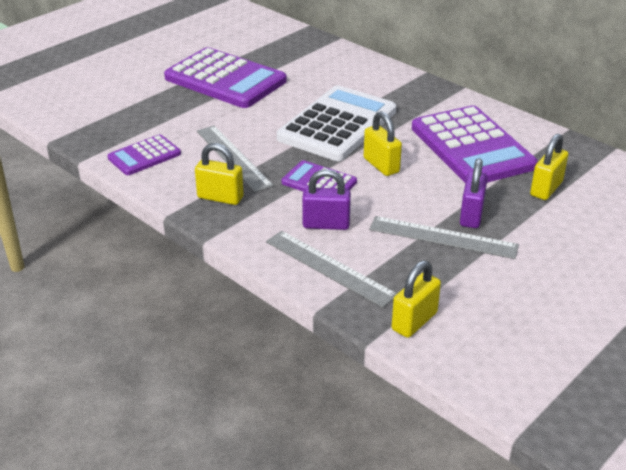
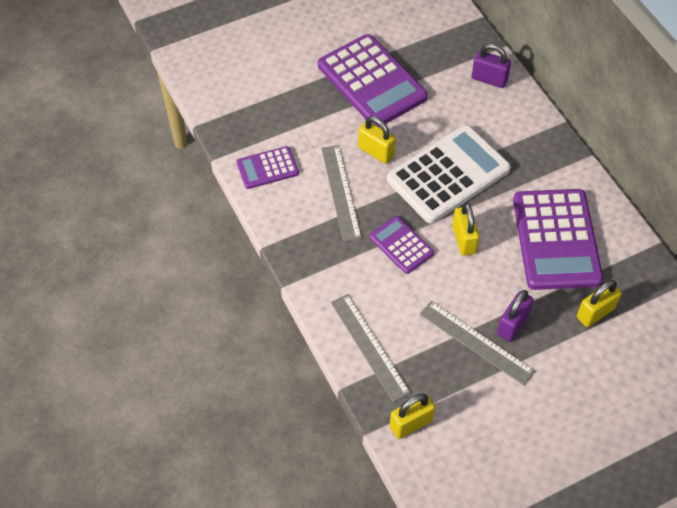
camera: 20 degrees right, 20 degrees up
yellow padlock [195,143,244,205] -> yellow padlock moved to [358,116,396,164]
purple padlock [302,169,351,230] -> purple padlock moved to [472,43,511,88]

